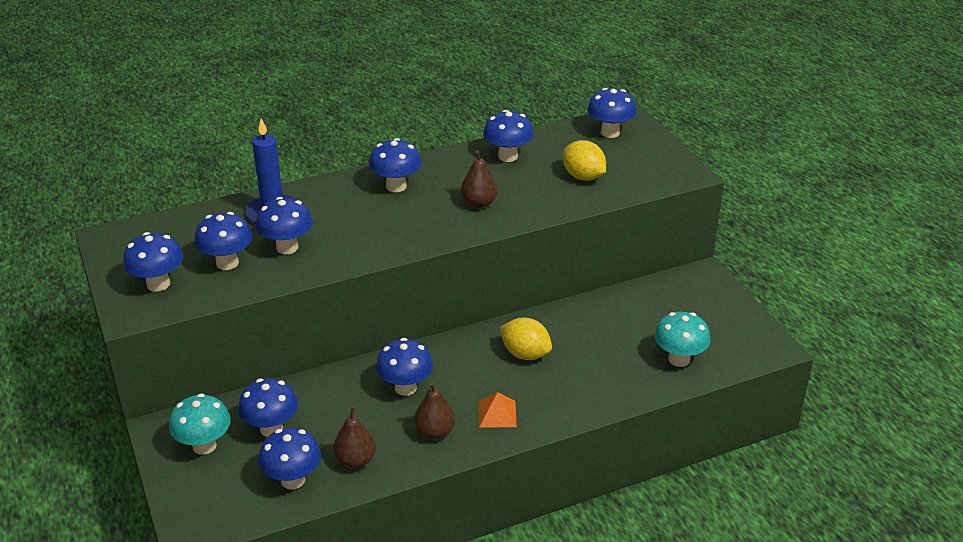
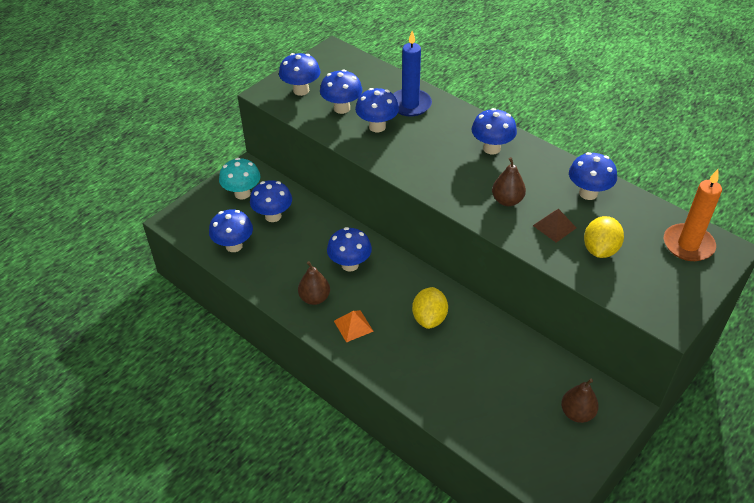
camera: 65 degrees right, 10 degrees up
brown pear [333,406,376,469] -> brown pear moved to [561,379,599,423]
blue mushroom [588,88,637,138] -> orange candle [664,169,722,261]
turquoise mushroom [654,312,710,367] -> none
none -> brown pyramid [533,209,577,243]

